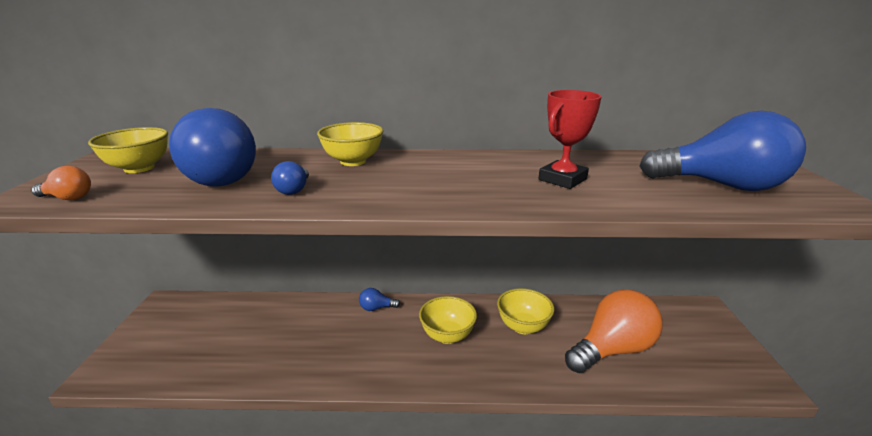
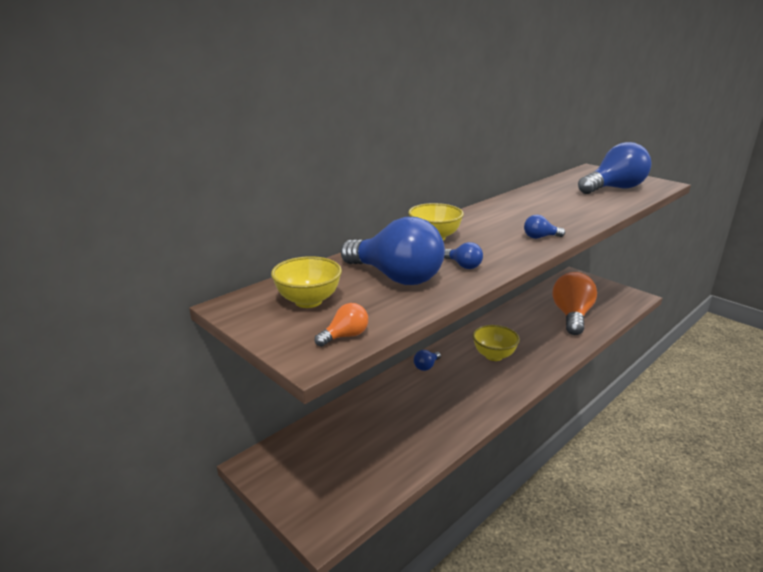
camera: 45 degrees left, 0 degrees up
yellow bowl [497,288,554,334] -> none
red trophy [538,90,602,189] -> none
none -> blue light bulb [524,215,565,239]

